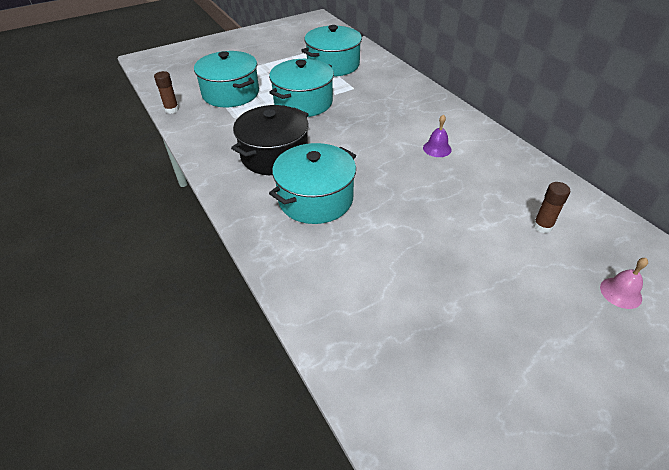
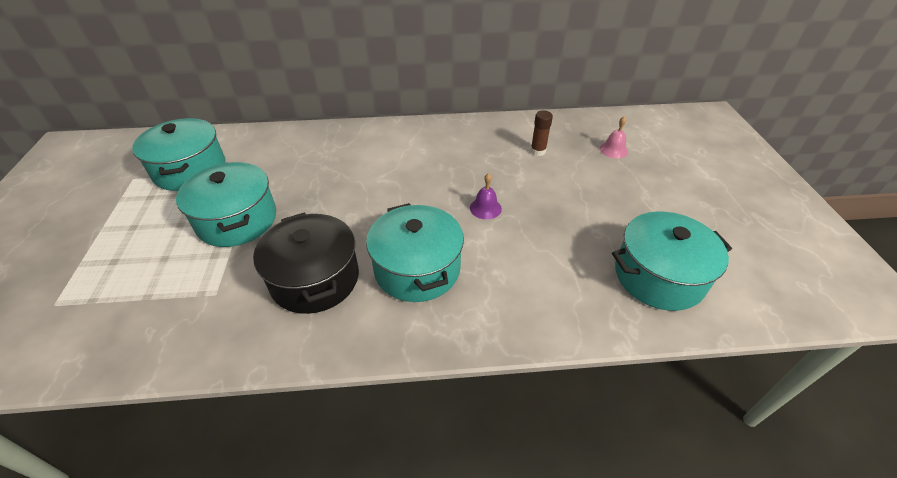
camera: 65 degrees left, 0 degrees up
brown glue stick [154,71,179,114] -> none
turquoise pot [194,51,259,107] -> turquoise pot moved to [612,211,732,311]
purple bell [423,115,452,157] -> purple bell moved to [470,173,502,219]

